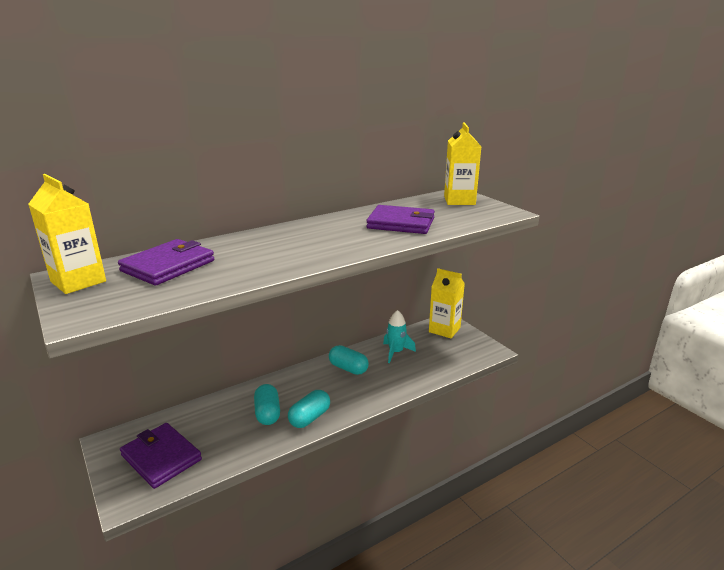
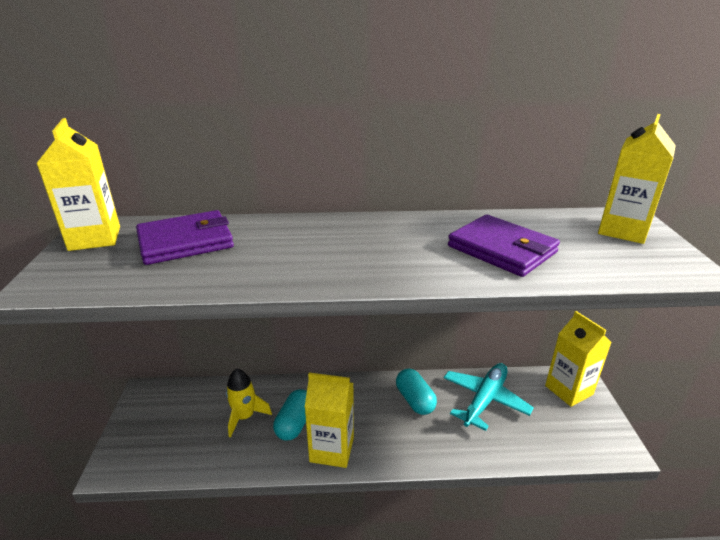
camera: 30 degrees right, 5 degrees up
purple wallet [120,423,202,489] -> none
turquoise capsule [288,390,330,428] -> yellow carton [305,373,354,468]
turquoise rocket [383,310,416,363] -> turquoise plane [444,363,534,431]
none -> yellow rocket [226,369,272,438]

